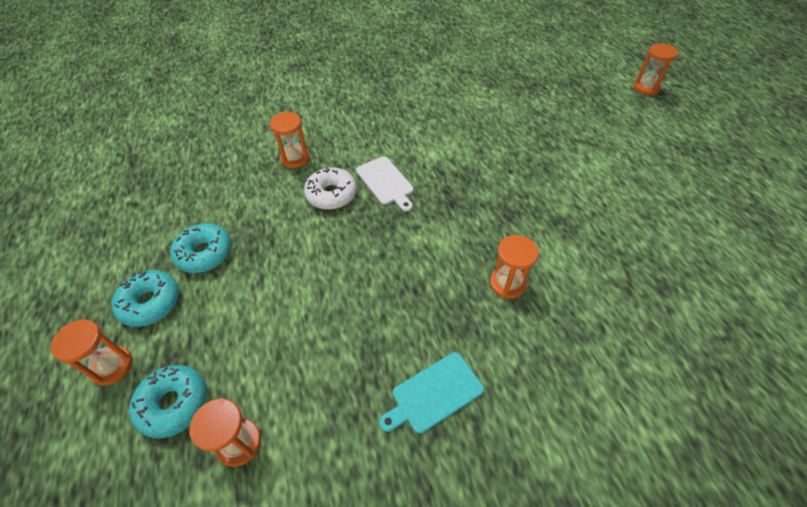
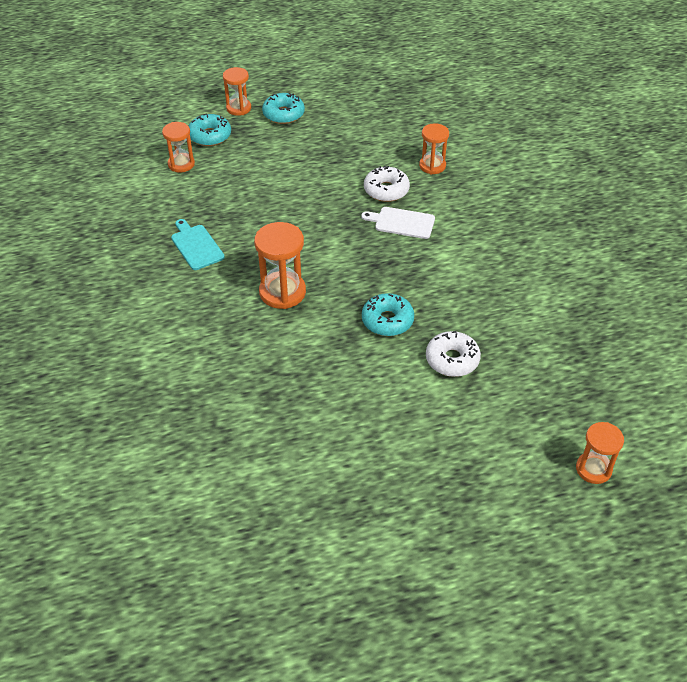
camera: 90 degrees right, 5 degrees down
turquoise donut [171,223,231,273] -> turquoise donut moved to [362,293,414,336]
white cutting board [356,156,413,211] -> white cutting board turned 45 degrees clockwise [361,207,435,239]
orange hourglass [490,235,538,299] -> orange hourglass [254,222,306,309], size x1.53
none -> white donut [426,331,481,377]

